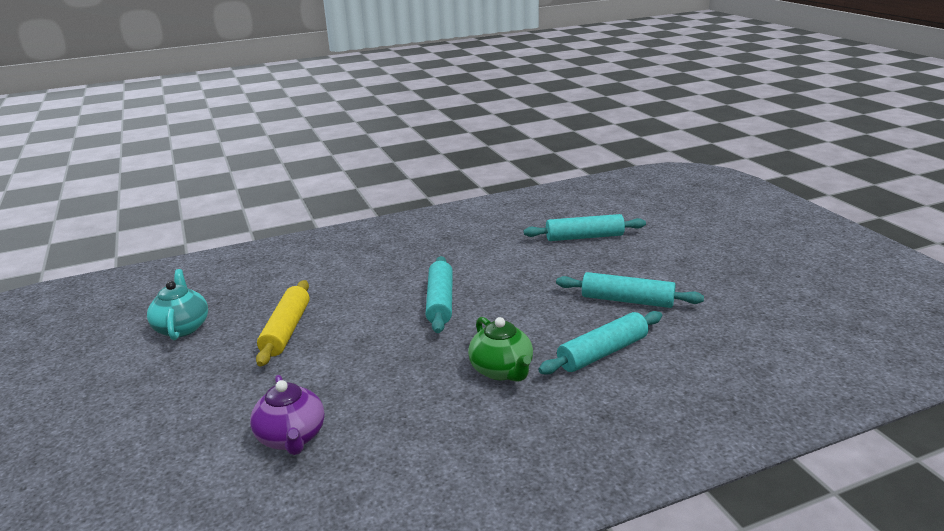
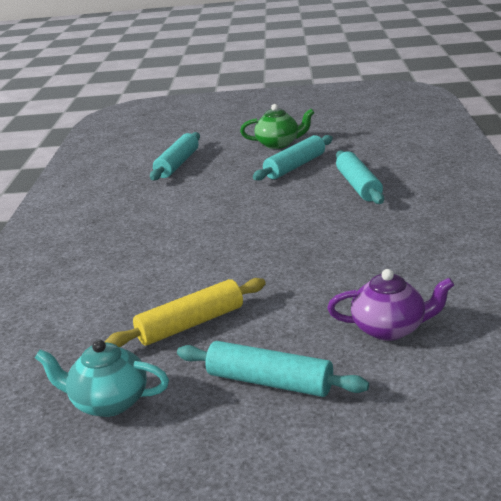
camera: 65 degrees left, 0 degrees up
yellow rolling pin [256,280,309,367] -> yellow rolling pin turned 60 degrees counterclockwise [105,278,266,347]
turquoise rolling pin [426,256,453,333] -> turquoise rolling pin moved to [177,341,369,397]
green teapot [468,317,533,382] -> green teapot moved to [240,104,314,149]

